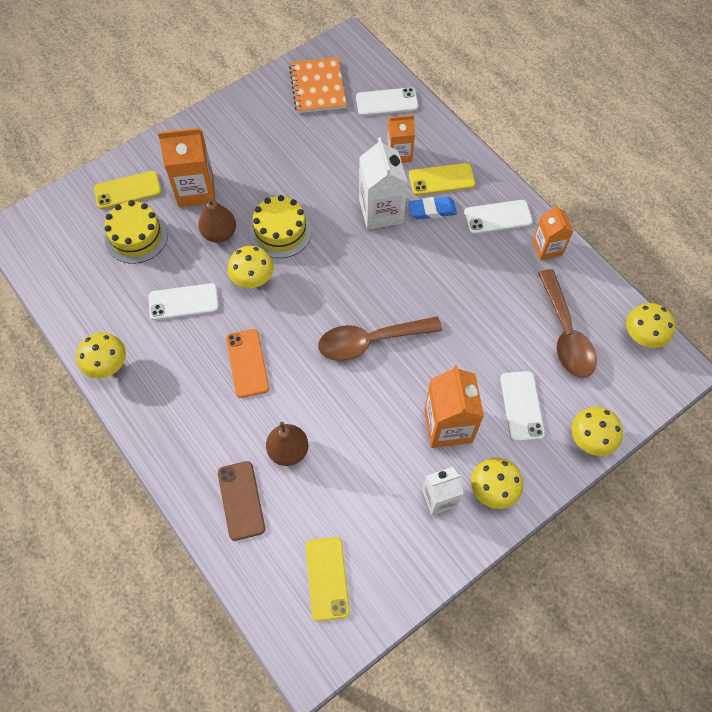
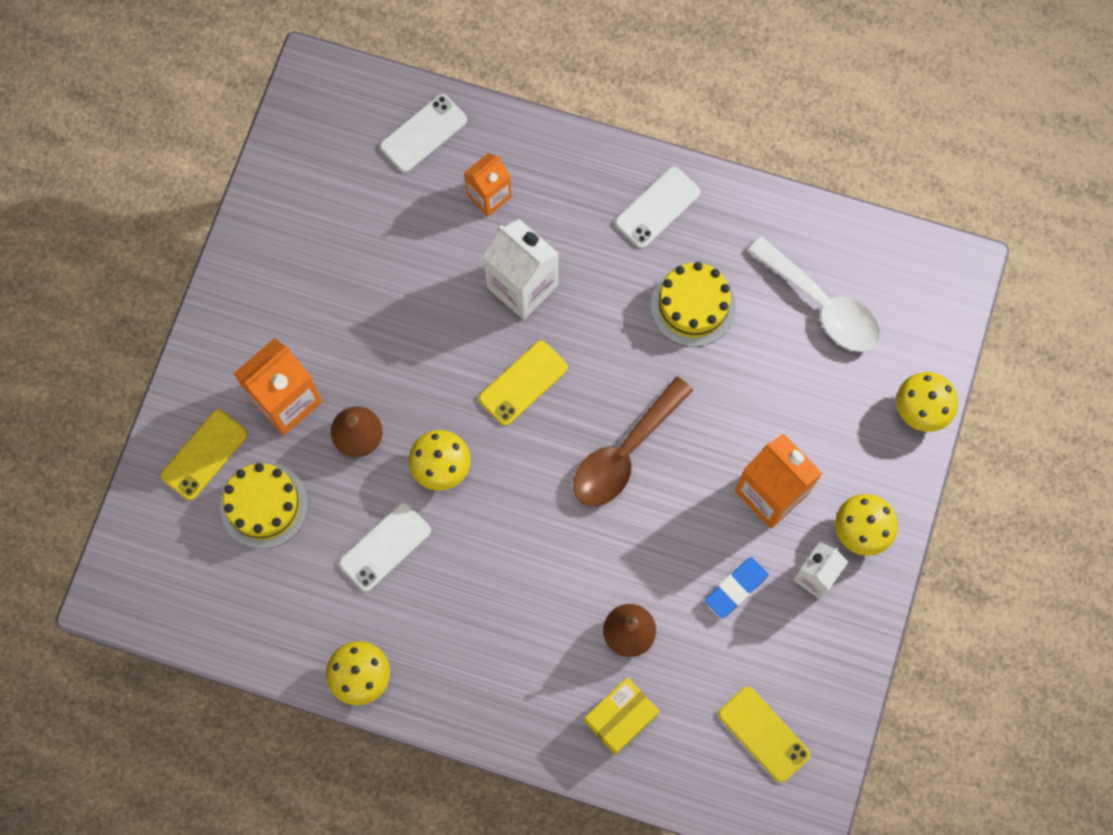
camera: 35 degrees left, 10 degrees up
brown phone [218,461,265,541] -> yellow box [584,677,659,755]
orange phone [226,329,269,398] -> none
yellow cake [249,195,312,258] -> yellow cake moved to [651,262,736,347]
orange notebook [289,57,346,113] -> none
blue eraser [408,197,457,219] -> blue eraser moved to [705,557,769,619]
yellow phone [409,163,475,195] -> yellow phone moved to [479,341,568,426]
white phone [500,371,545,442] -> none
orange carton [532,204,573,260] -> none
brown spoon [538,269,597,378] -> white spoon [748,237,881,352]
yellow mushroom [626,303,675,348] -> none

